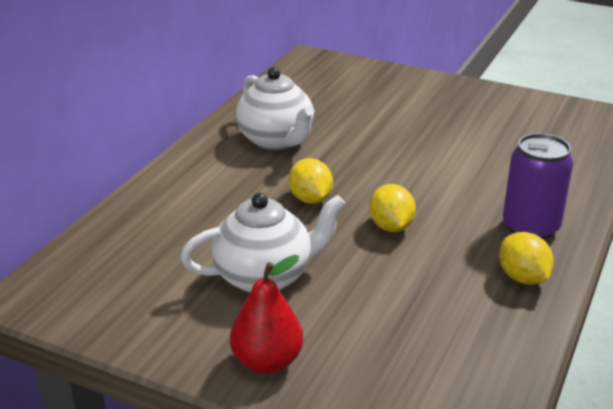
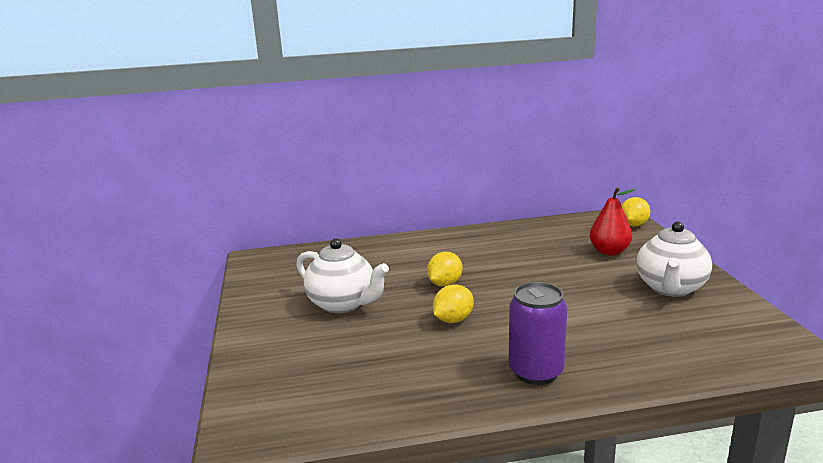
camera: 55 degrees right, 10 degrees down
red pear [230,255,303,374] -> red pear moved to [590,187,635,256]
white teapot [236,67,314,150] -> white teapot moved to [637,221,712,297]
yellow lemon [499,232,554,285] -> yellow lemon moved to [621,197,650,227]

